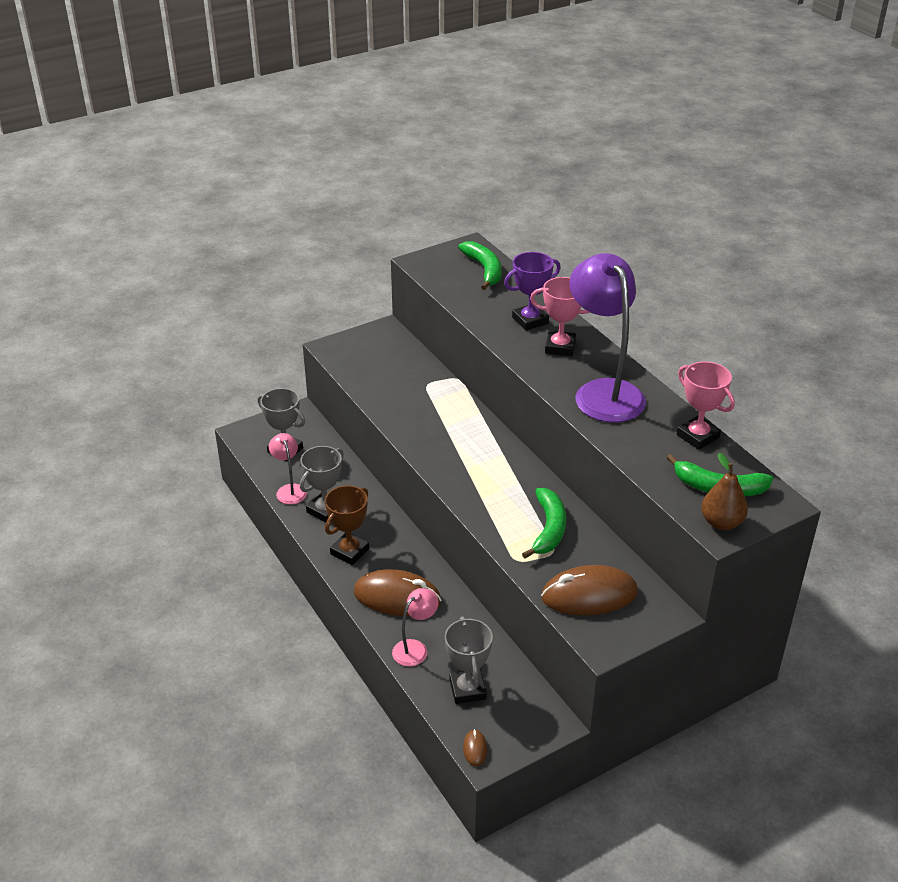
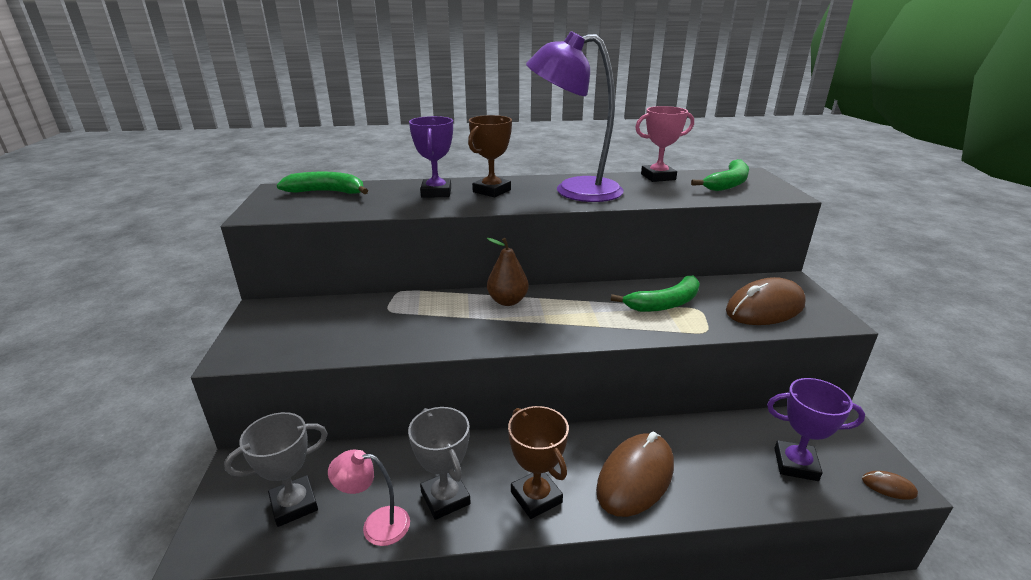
camera: 65 degrees left, 10 degrees down
pink lamp [392,588,439,666] -> none
grey trophy [445,617,493,704] -> purple trophy [767,378,865,481]
green banana [522,488,566,558] -> green banana turned 120 degrees clockwise [611,276,700,312]
pink trophy [530,277,590,356] -> brown trophy [468,115,512,197]
brown mouse [541,565,638,615] -> brown mouse turned 45 degrees clockwise [726,277,806,325]
brown pear [701,453,748,530] -> brown pear moved to [487,238,529,306]

